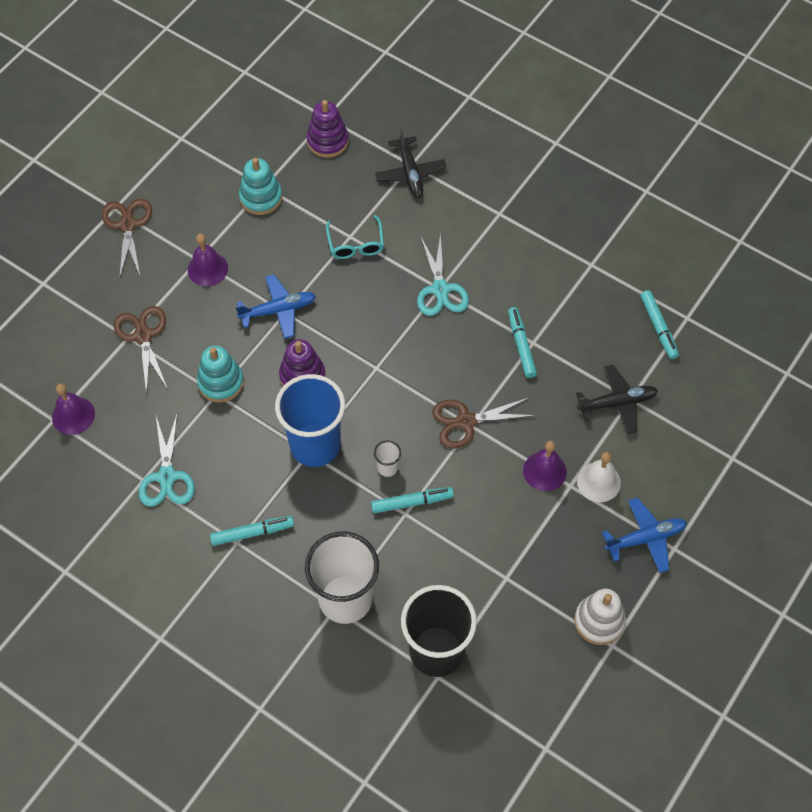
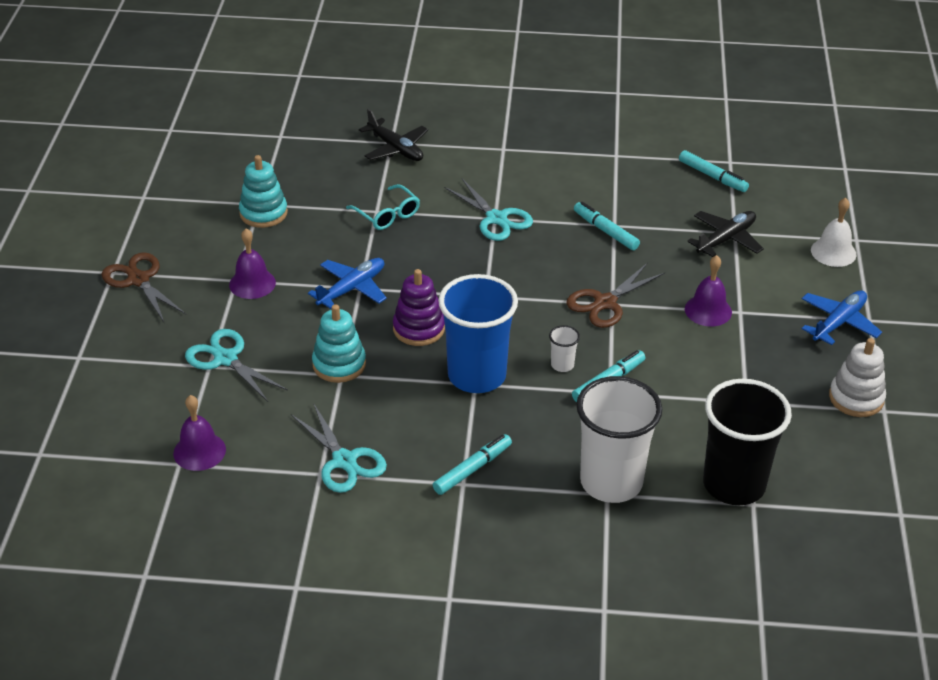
camera: 30 degrees left, 20 degrees down
brown scissors [114,306,167,395] -> turquoise scissors [185,329,288,402]
purple stacking toy [306,100,349,158] -> none
white bell [577,452,621,502] -> white bell moved to [811,198,856,267]

